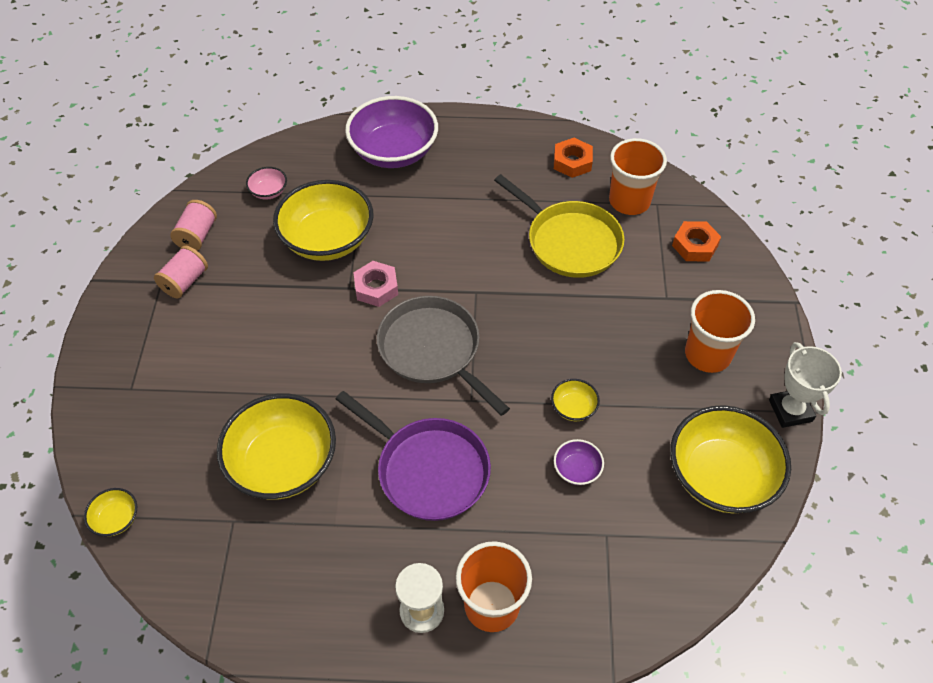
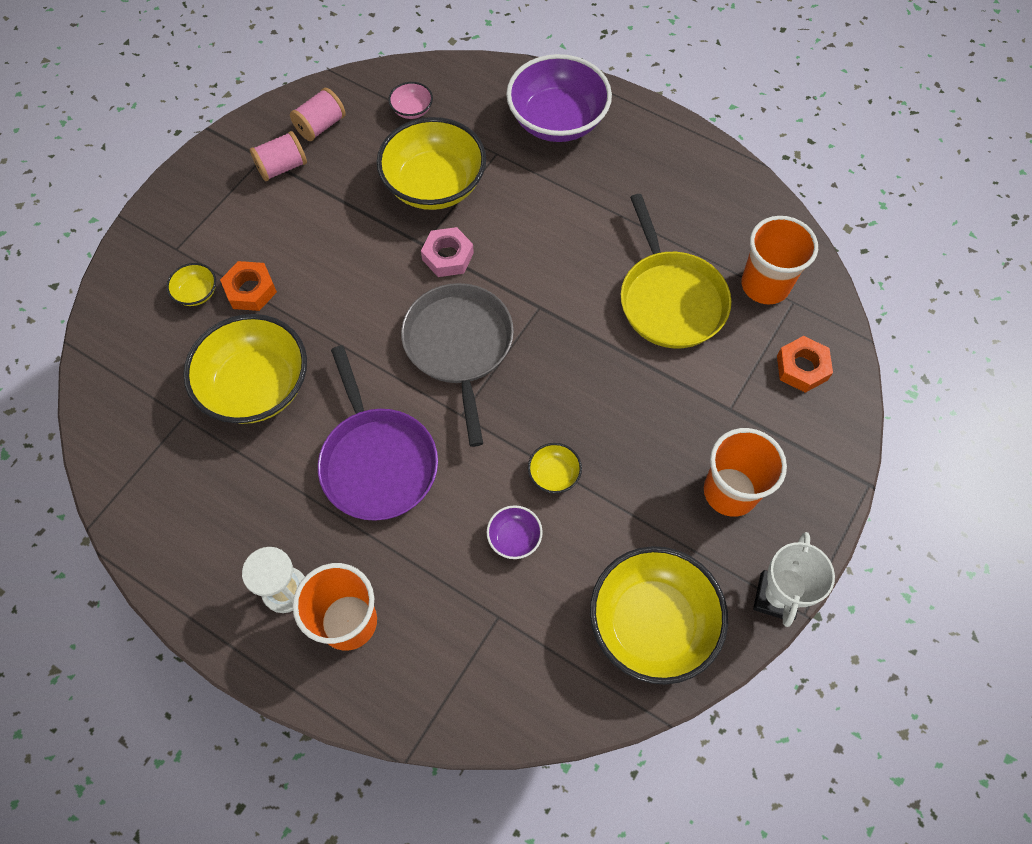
camera: 30 degrees right, 10 degrees up
yellow bowl [84,488,137,537] -> yellow bowl moved to [166,263,216,306]
orange nut [554,138,593,178] -> orange nut moved to [220,261,277,311]

